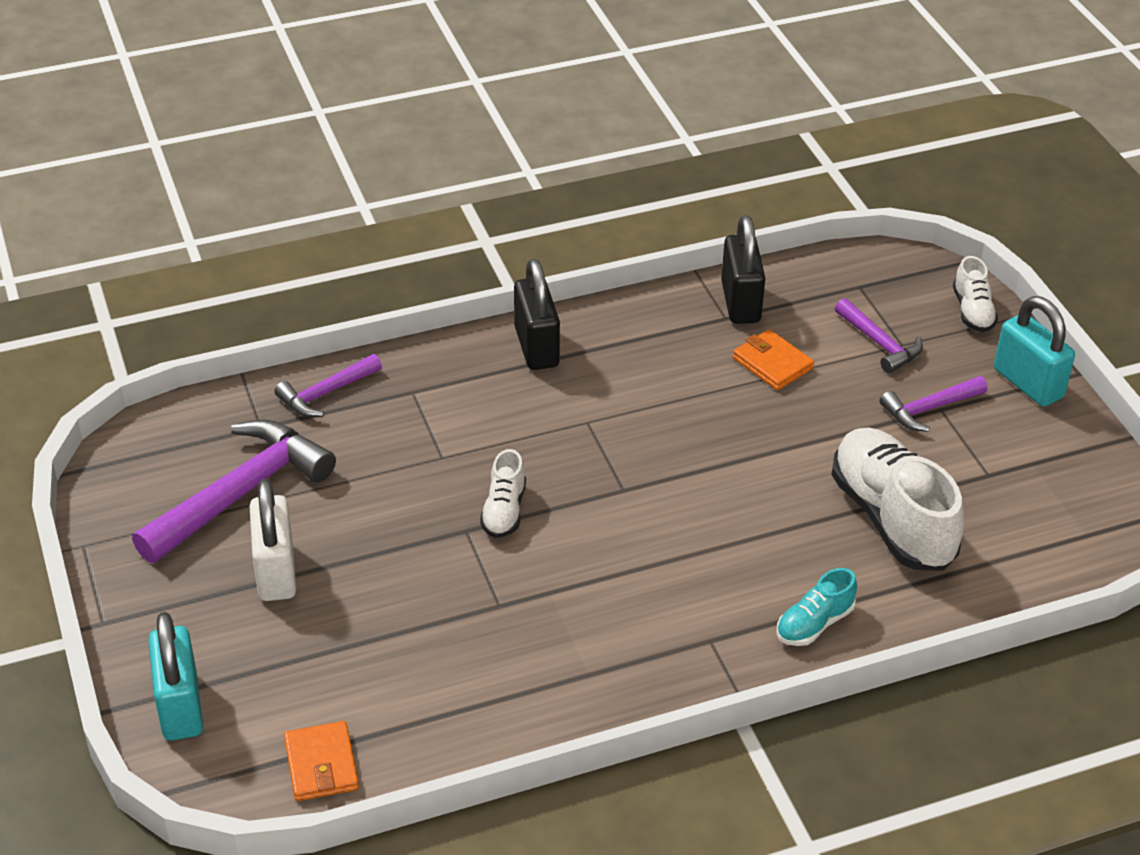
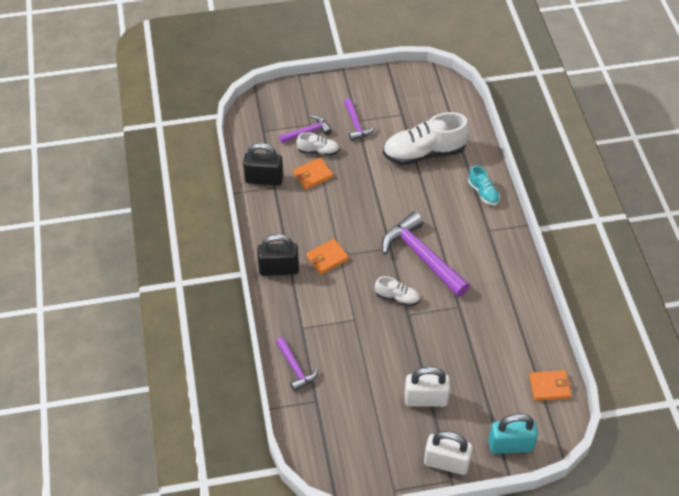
camera: 80 degrees left, 10 degrees up
purple hammer [132,420,336,563] -> purple hammer moved to [382,212,470,297]
white shoe [953,256,998,332] -> white shoe moved to [296,132,340,156]
turquoise padlock [994,296,1075,407] -> none
none -> orange wallet [306,239,349,274]
none -> white padlock [424,431,473,475]

